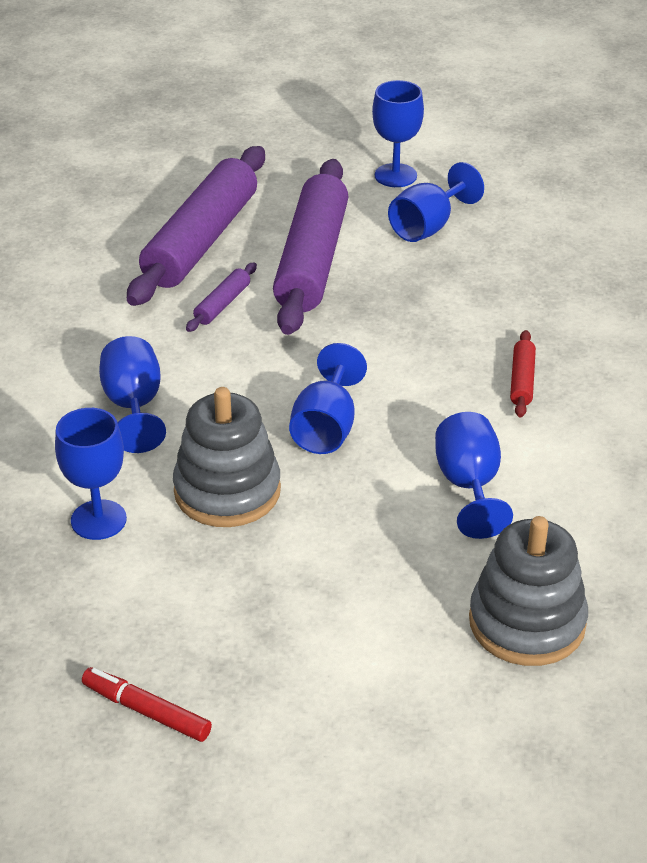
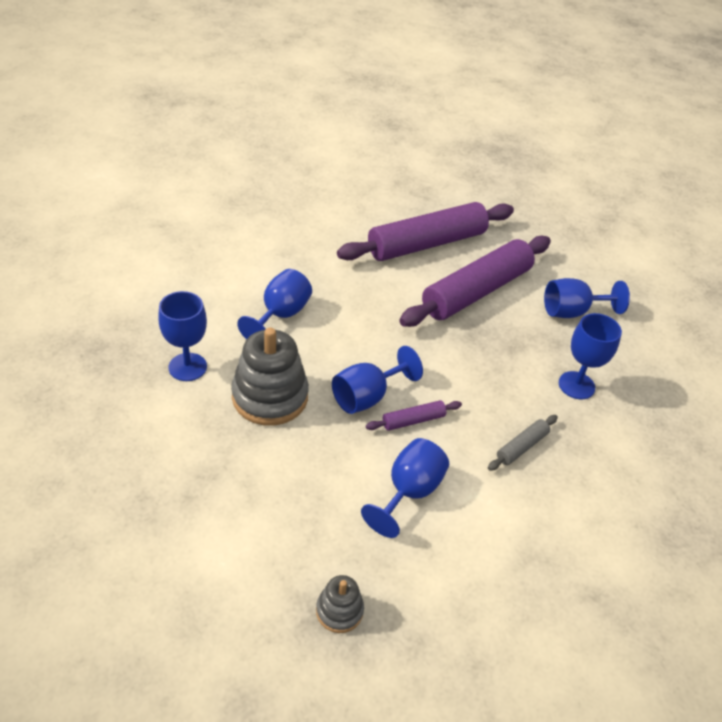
camera: 35 degrees right, 5 degrees up
red marker [82,667,212,742] -> none
purple rolling pin [186,263,257,332] -> purple rolling pin moved to [366,400,462,431]
blue goblet [372,80,424,187] -> blue goblet moved to [559,313,622,399]
grey stacking toy [469,516,588,666] -> grey stacking toy [316,575,364,633], size x0.51
red rolling pin [510,330,536,417] -> grey rolling pin [488,415,558,471]

